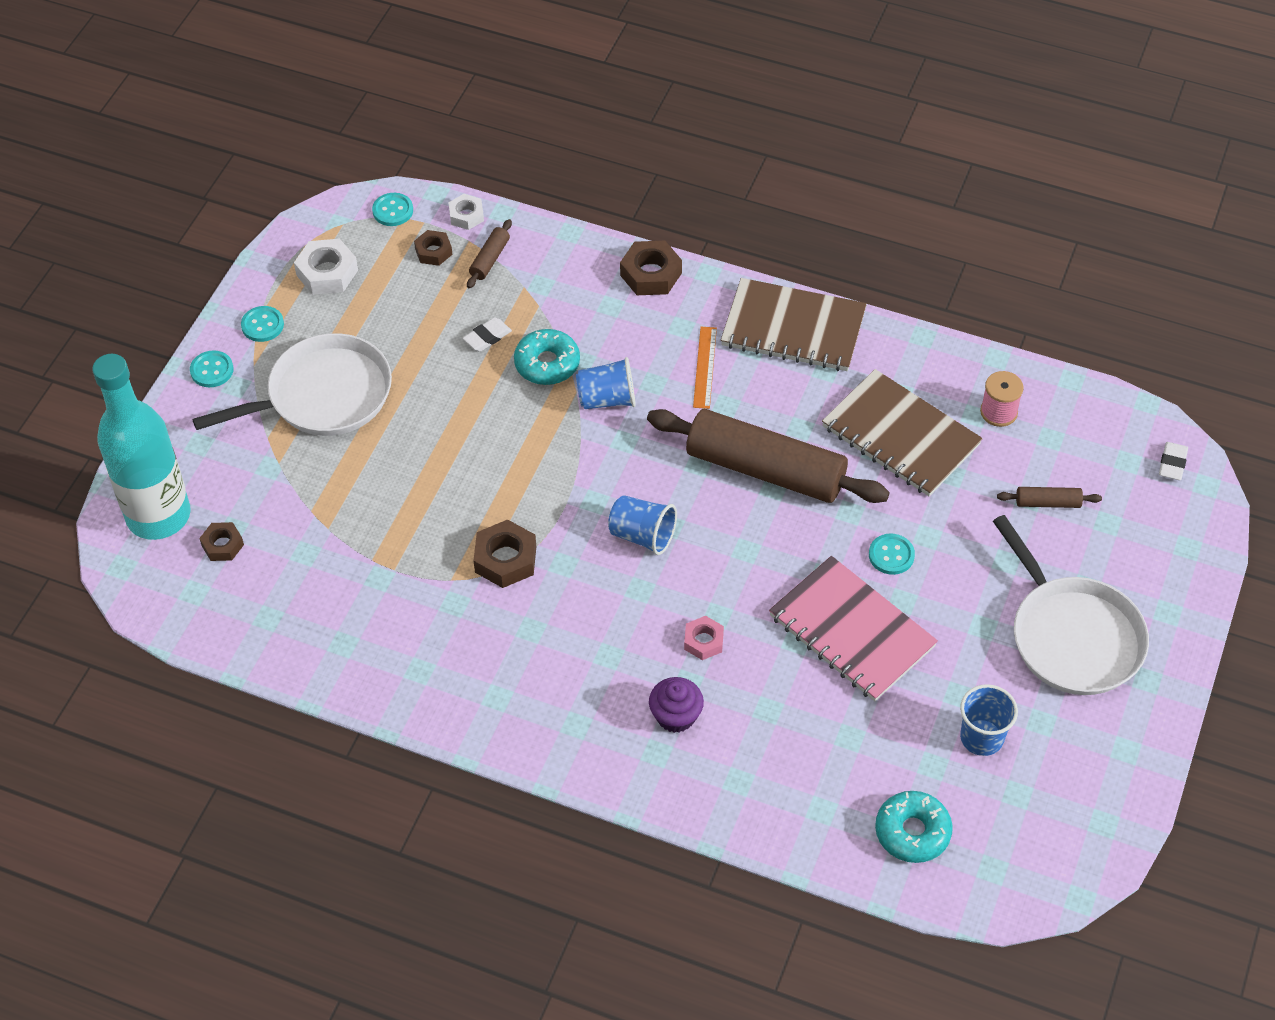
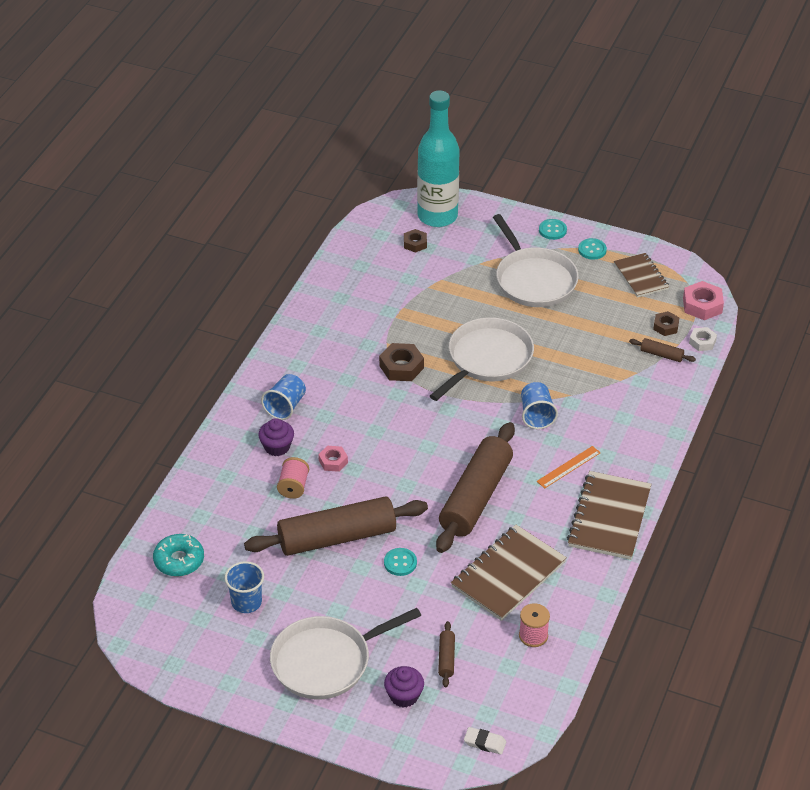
camera: 90 degrees right, 10 degrees down
white nut [294,239,358,295] -> brown notebook [614,253,669,298]
turquoise button [372,193,413,226] -> pink nut [683,281,724,320]
white eraser [463,317,512,352] -> none
turquoise donut [514,329,580,385] -> none
blue cup [608,495,677,555] -> blue cup moved to [261,374,306,420]
brown nut [620,241,682,295] -> none
orange ruler [693,327,717,409] -> orange ruler turned 45 degrees counterclockwise [537,446,601,488]
pink notebook [769,556,938,701] -> brown rolling pin [244,496,428,556]
none -> pink spool [277,457,309,499]
none -> purple cupcake [384,666,424,708]
none -> white pan [430,317,534,401]

